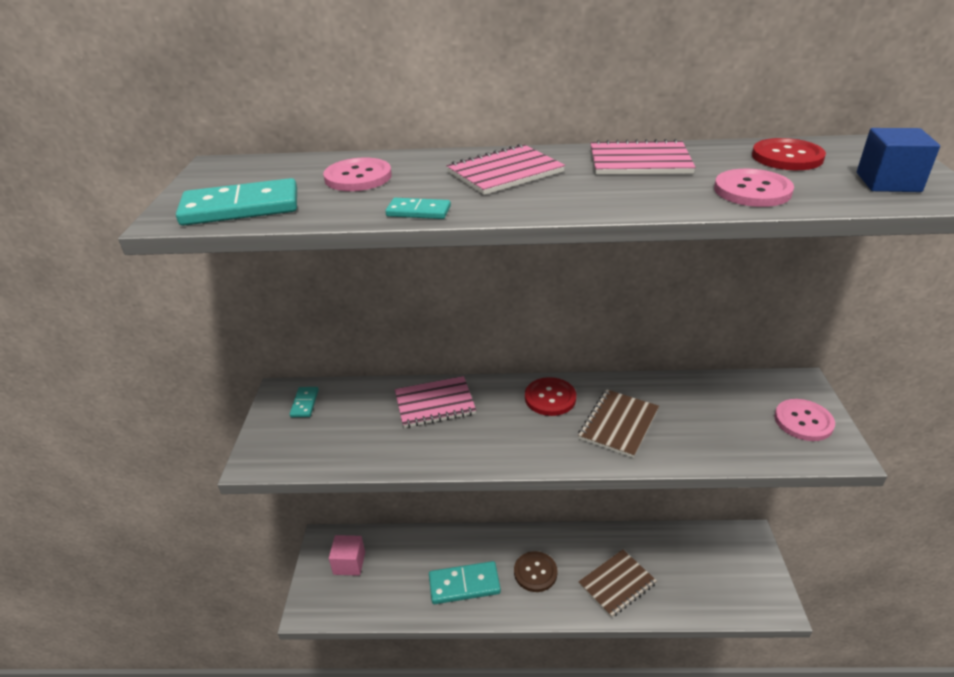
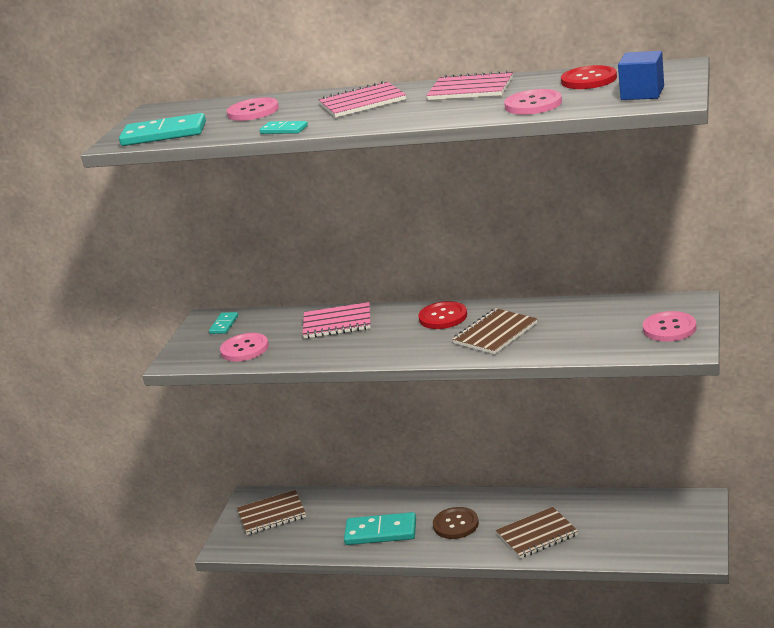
camera: 15 degrees right, 10 degrees down
pink cube [329,535,365,576] -> brown notebook [237,490,306,535]
none -> pink button [220,333,269,361]

